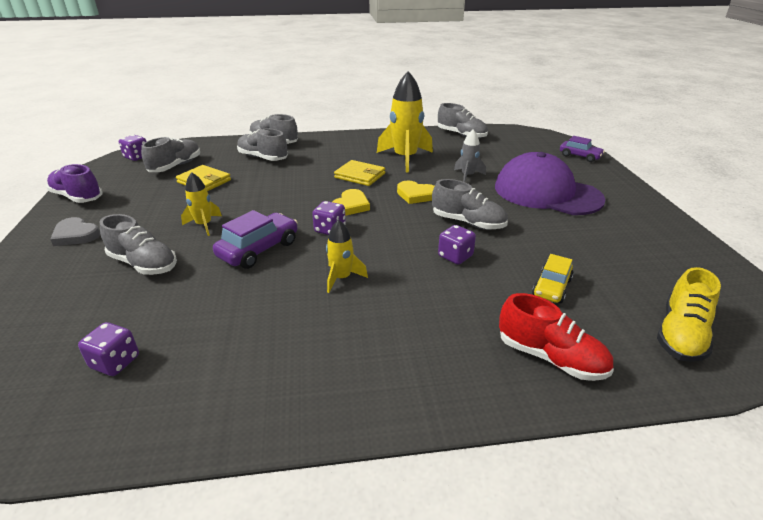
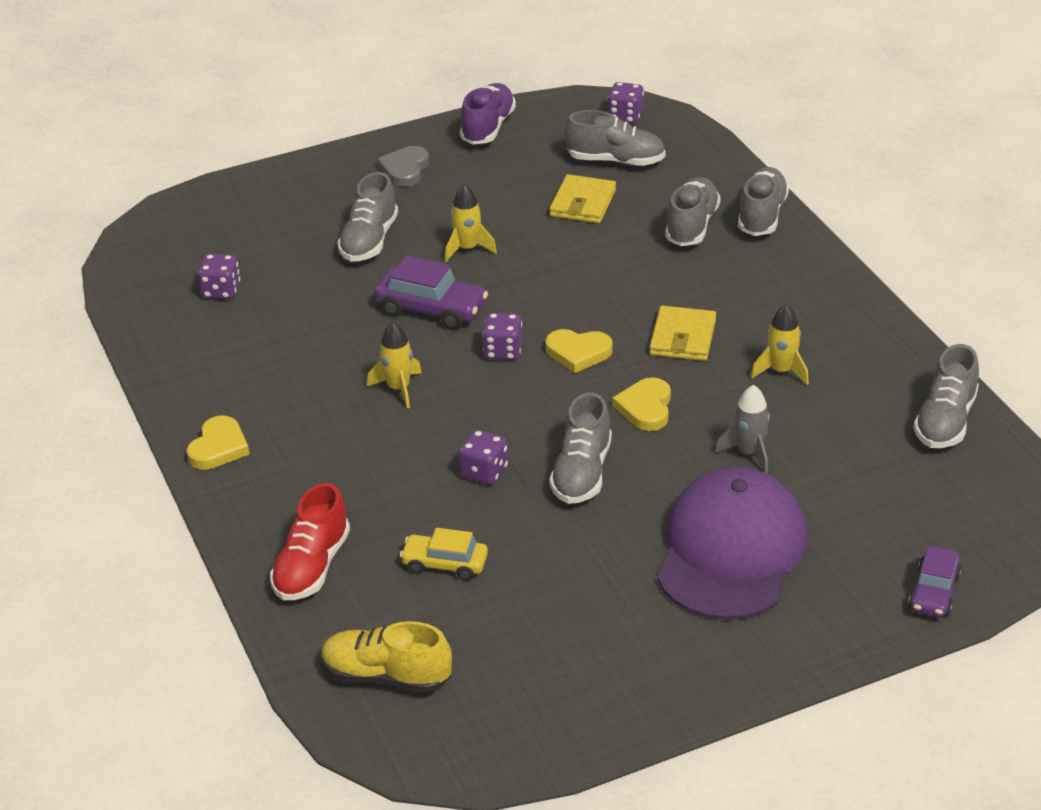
camera: 75 degrees right, 5 degrees up
yellow rocket [377,71,433,173] -> yellow rocket [751,304,809,385], size x0.53
none -> yellow heart [186,415,249,470]

